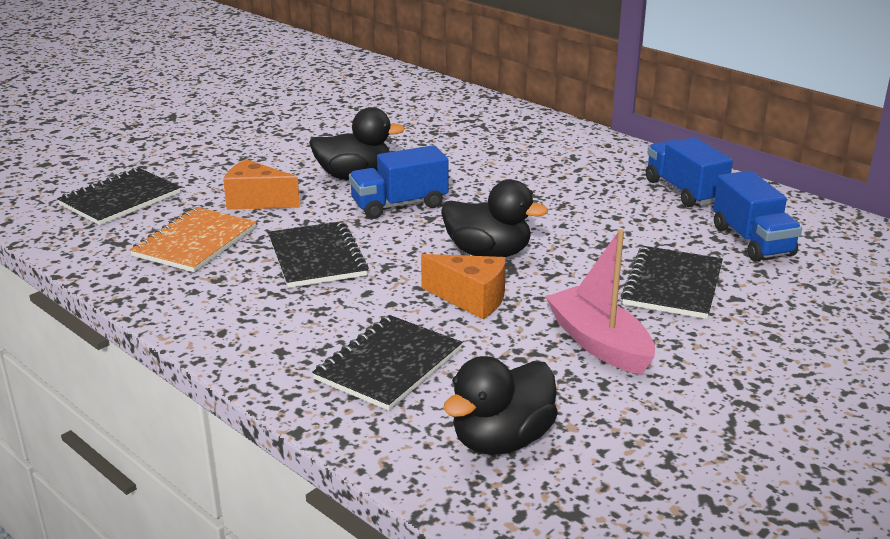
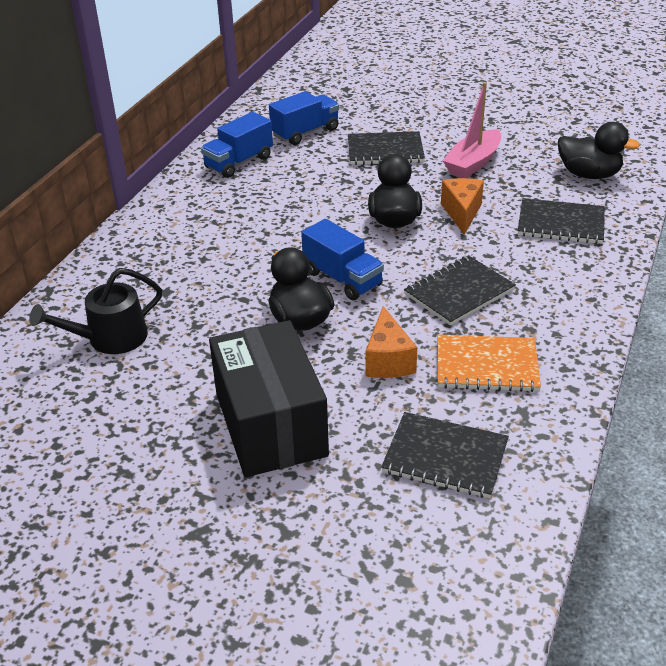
camera: 110 degrees left, 10 degrees up
none -> black watering can [29,268,162,354]
none -> black box [209,320,329,477]

